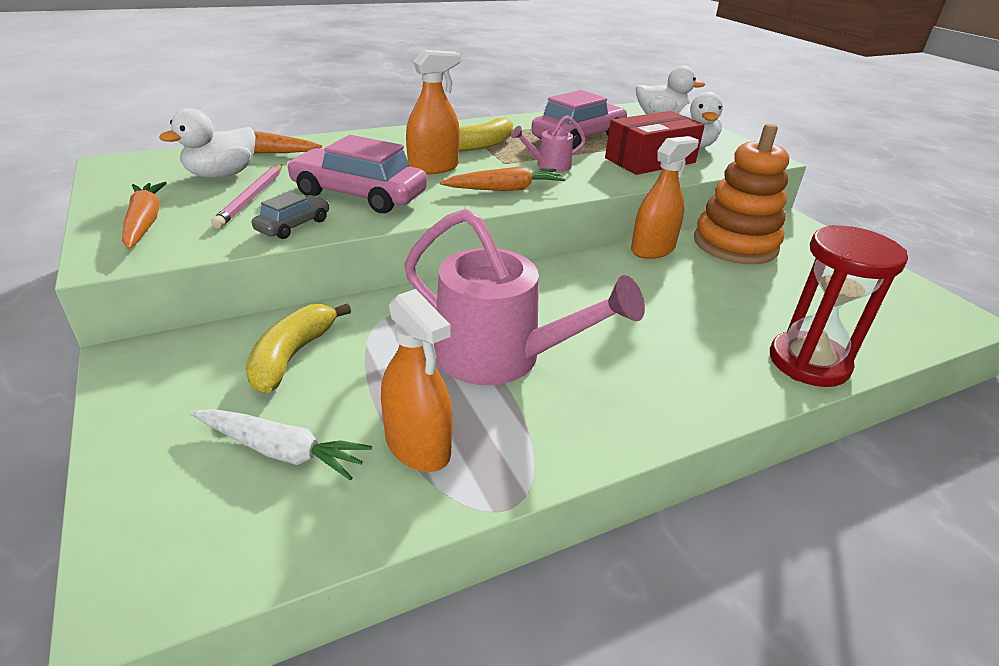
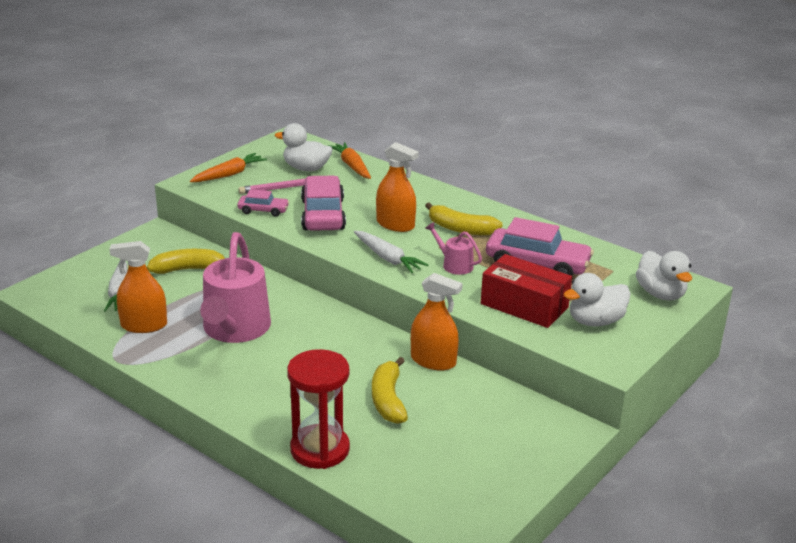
camera: 65 degrees right, 5 degrees down
grey car [252,191,329,239] -> pink car [238,189,289,217]
orange spray bottle [381,289,453,472] -> orange spray bottle turned 60 degrees clockwise [109,241,167,333]
orange carrot [440,166,566,191] -> white carrot [354,231,428,273]
orange stacking toy [694,123,789,264] -> none
none -> yellow banana [372,357,408,424]

